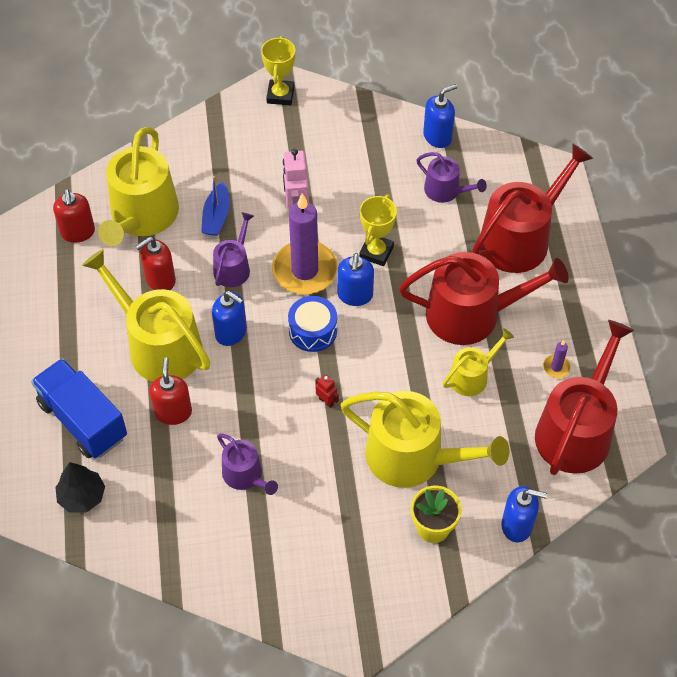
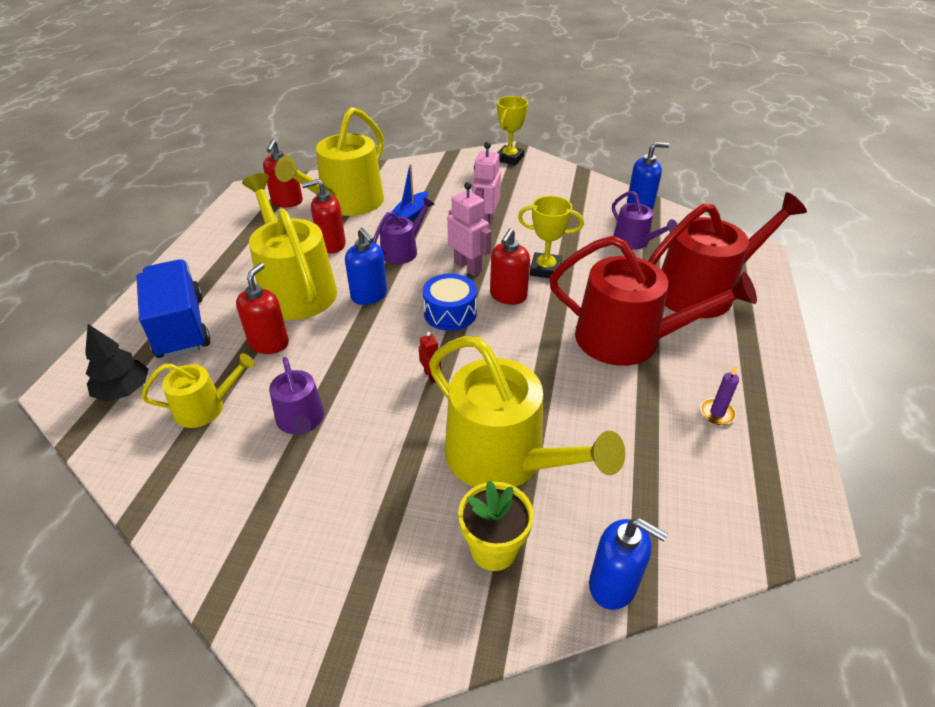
camera: 20 degrees right, 15 degrees down
purple candle [272,193,338,294] -> pink robot [447,182,492,276]
blue soap dispenser [337,253,374,306] -> red soap dispenser [490,228,530,305]
yellow trophy [359,194,397,266] -> yellow trophy turned 60 degrees clockwise [518,196,584,278]
yellow watering can [443,328,514,396] -> yellow watering can moved to [141,353,255,428]
red watering can [535,320,634,475] -> none

